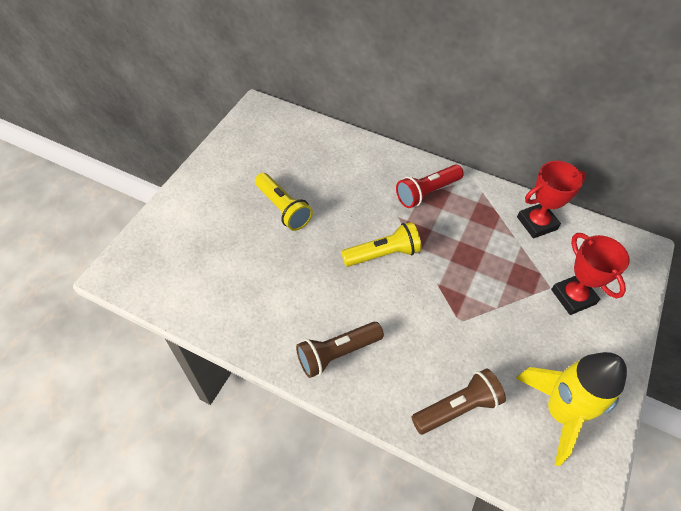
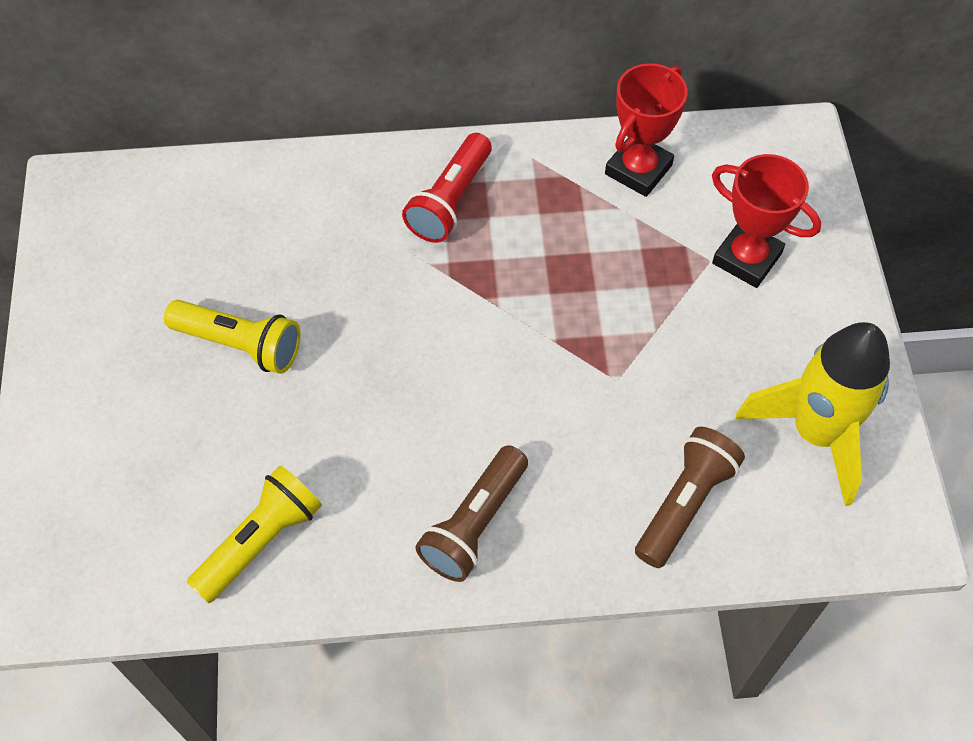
camera: 30 degrees left, 5 degrees up
yellow flashlight [341,222,422,267] -> yellow flashlight moved to [187,466,322,603]

